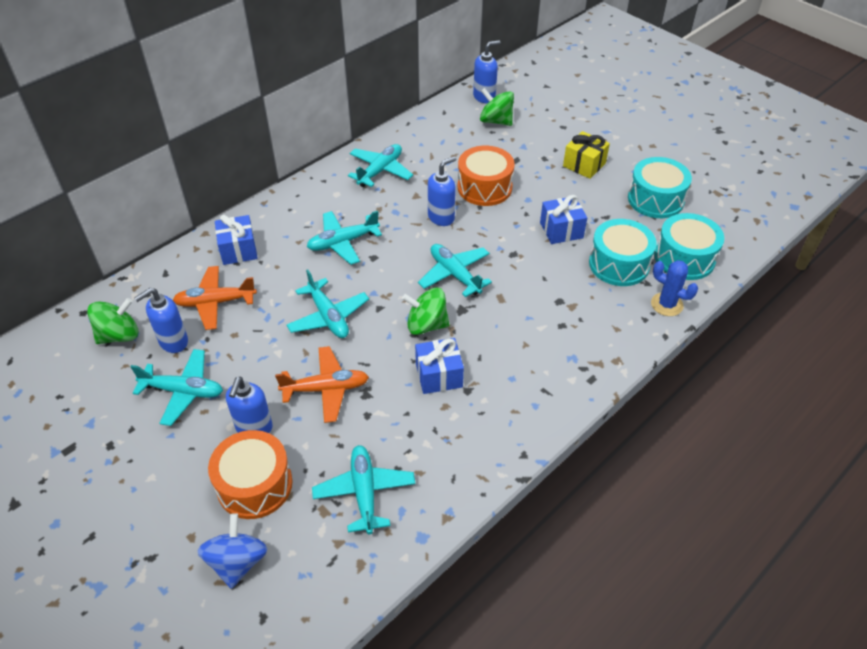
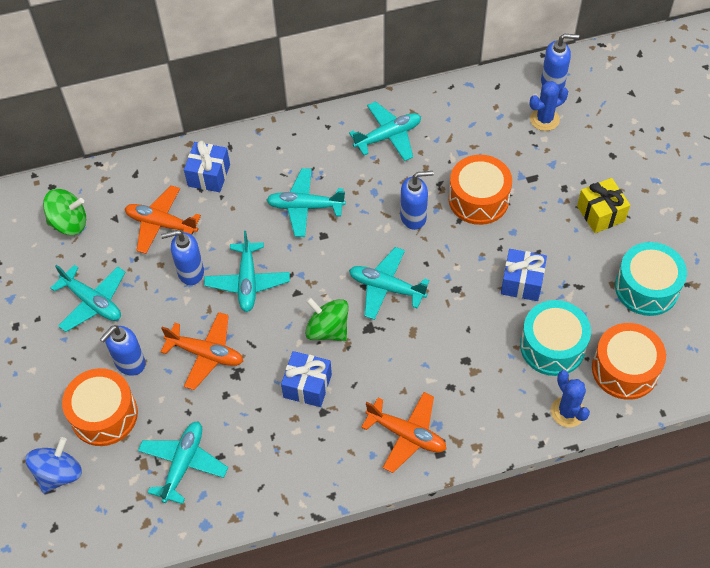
camera: 30 degrees right, 10 degrees up
blue soap dispenser [134,288,188,353] -> blue soap dispenser moved to [161,230,204,285]
turquoise plane [418,244,492,297] -> turquoise plane turned 60 degrees counterclockwise [349,247,429,320]
green spinning top [480,88,514,126] -> blue cactus [529,81,568,131]
turquoise drum [655,213,724,280] -> orange drum [592,323,666,400]
none -> orange plane [361,392,446,473]

